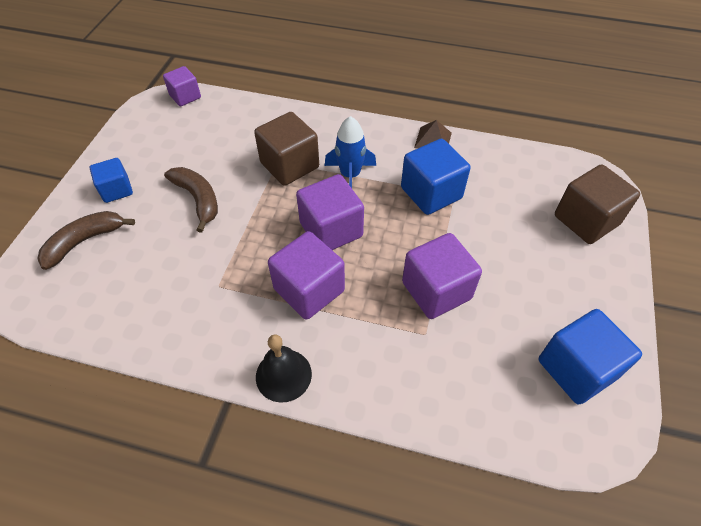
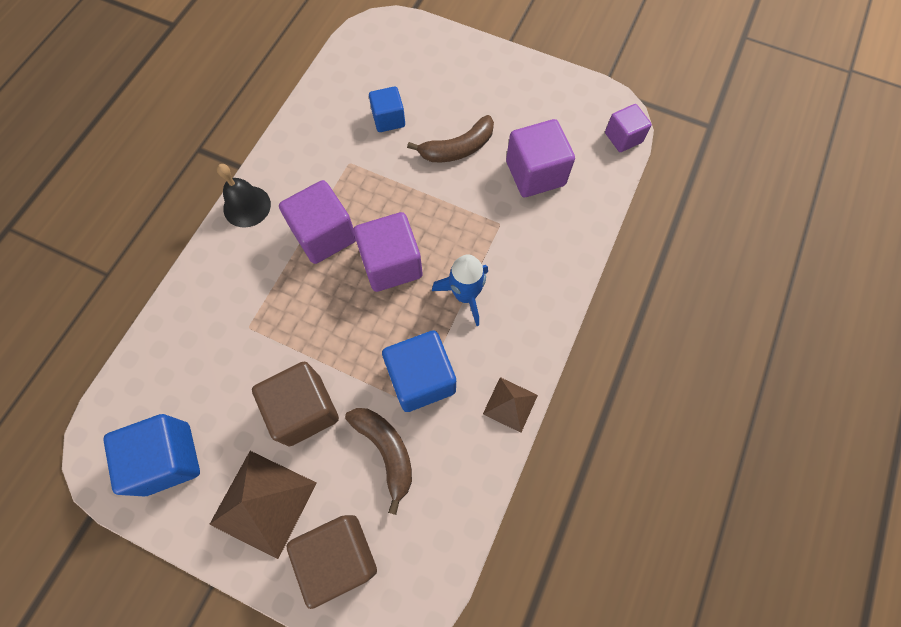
camera: 100 degrees right, 15 degrees up
brown banana [37,211,135,270] -> brown banana moved to [345,408,412,515]
blue cube [90,158,133,203] -> blue cube moved to [369,86,405,132]
brown cube [254,112,319,186] -> brown cube moved to [252,362,339,446]
purple cube [402,233,482,319] -> purple cube moved to [506,119,575,197]
none -> brown pyramid [209,451,316,559]

